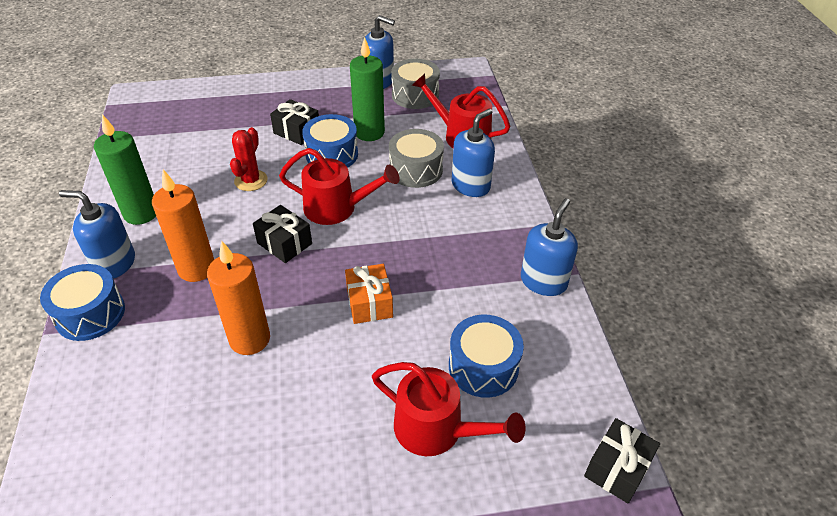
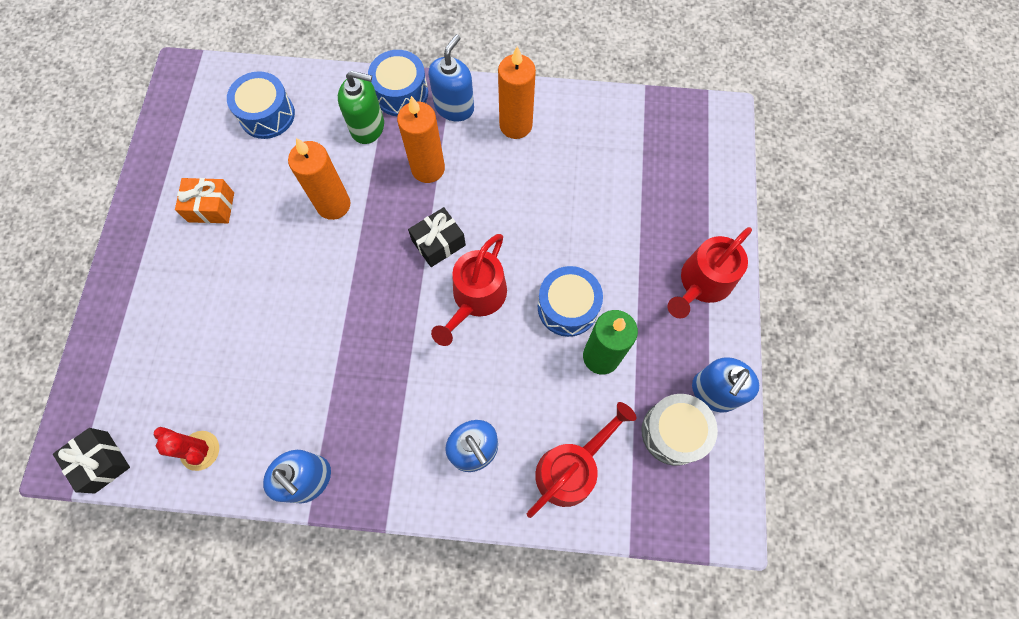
camera: 105 degrees right, 25 degrees up
green candle [94,114,156,225] -> orange candle [498,46,536,139]
red cactus [230,127,268,191] -> red cactus moved to [154,427,219,471]
black gift [270,99,319,145] -> none
orange gift [345,264,393,324] -> orange gift moved to [175,178,234,223]
red watering can [372,362,525,456] -> red watering can moved to [668,227,752,319]
grey drum [389,129,444,188] -> none
blue drum [449,315,524,398] -> blue drum moved to [227,71,295,139]
none -> green soap dispenser [338,71,384,144]

